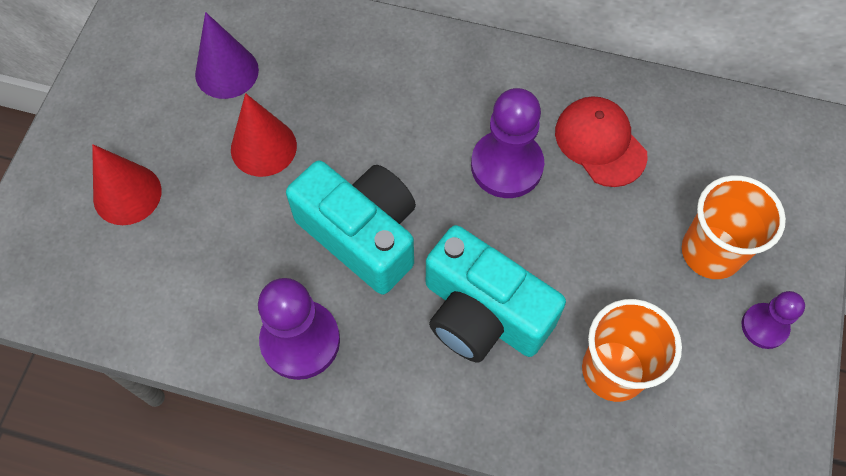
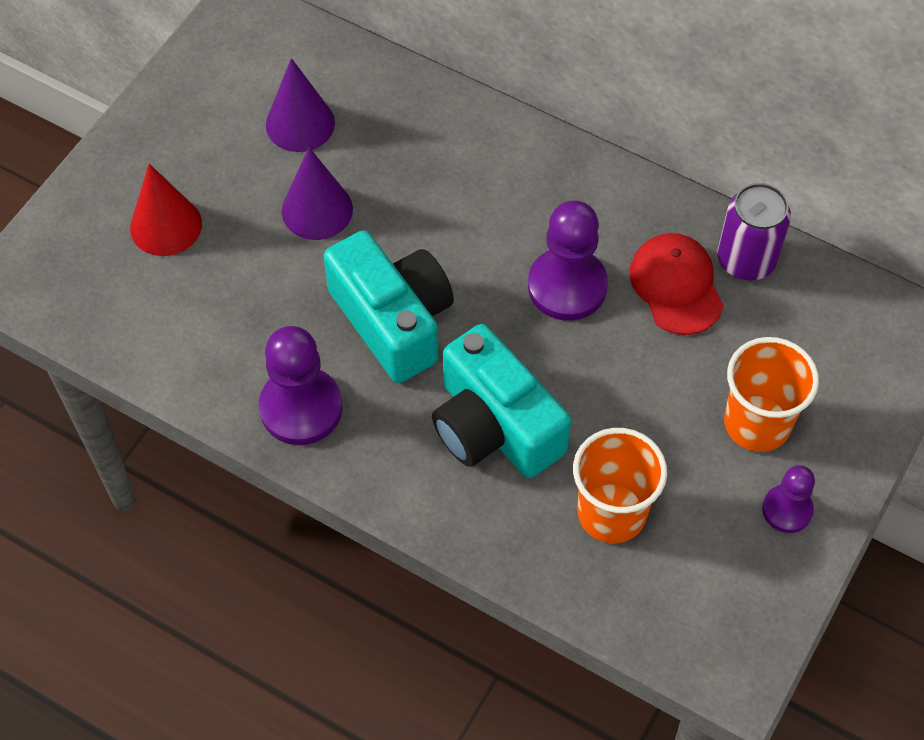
camera: 15 degrees right, 5 degrees down
red cone [231,93,297,177] -> purple cone [282,147,353,240]
none -> purple can [718,183,791,281]

